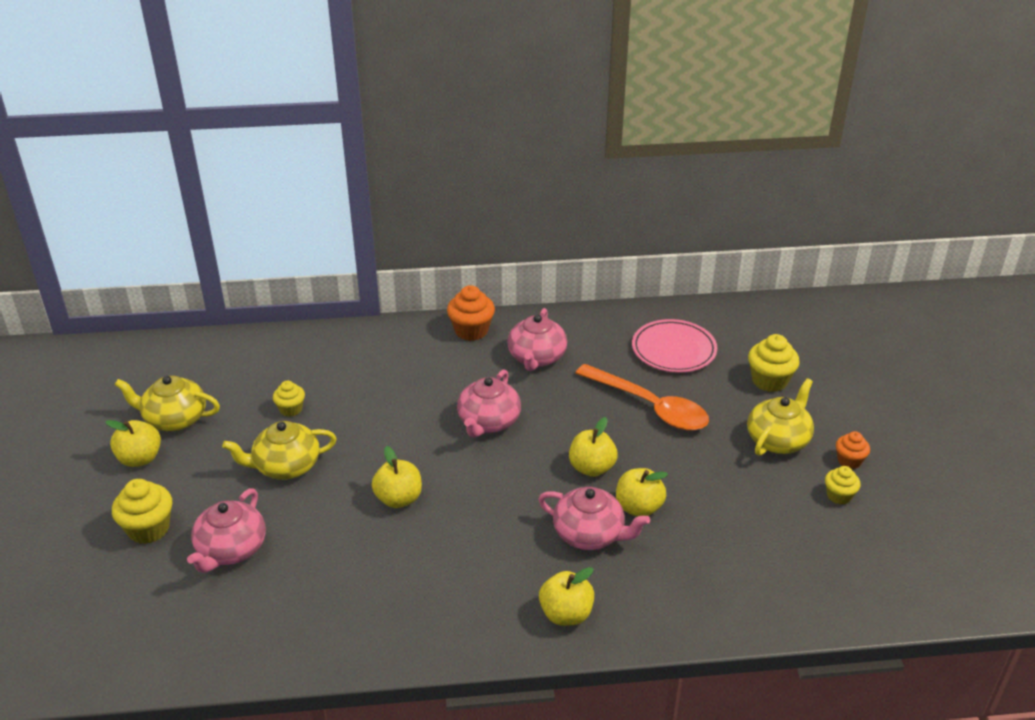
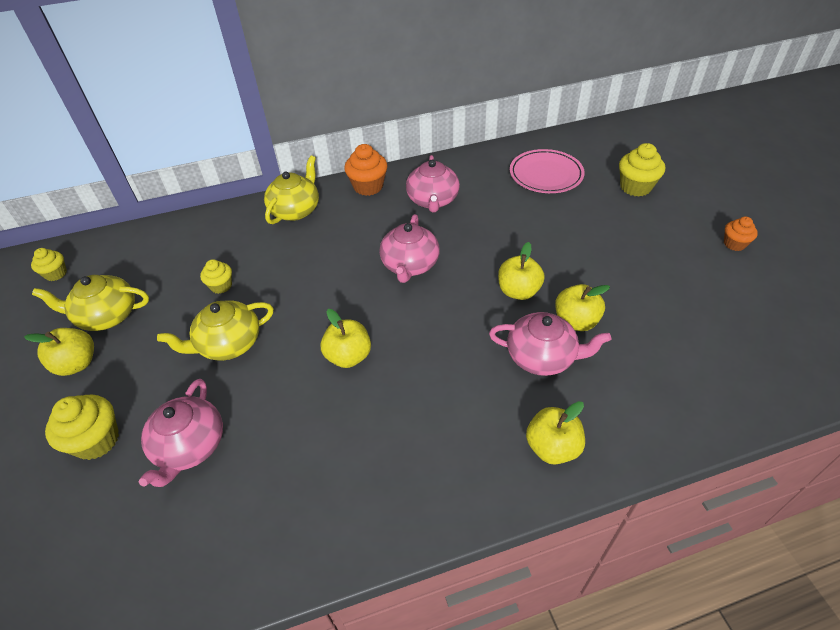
camera: 10 degrees left, 10 degrees up
orange spoon [576,364,709,431] -> none
yellow teapot [747,378,814,456] -> yellow teapot moved to [264,156,319,224]
yellow cupcake [825,466,861,505] -> yellow cupcake moved to [31,248,67,281]

